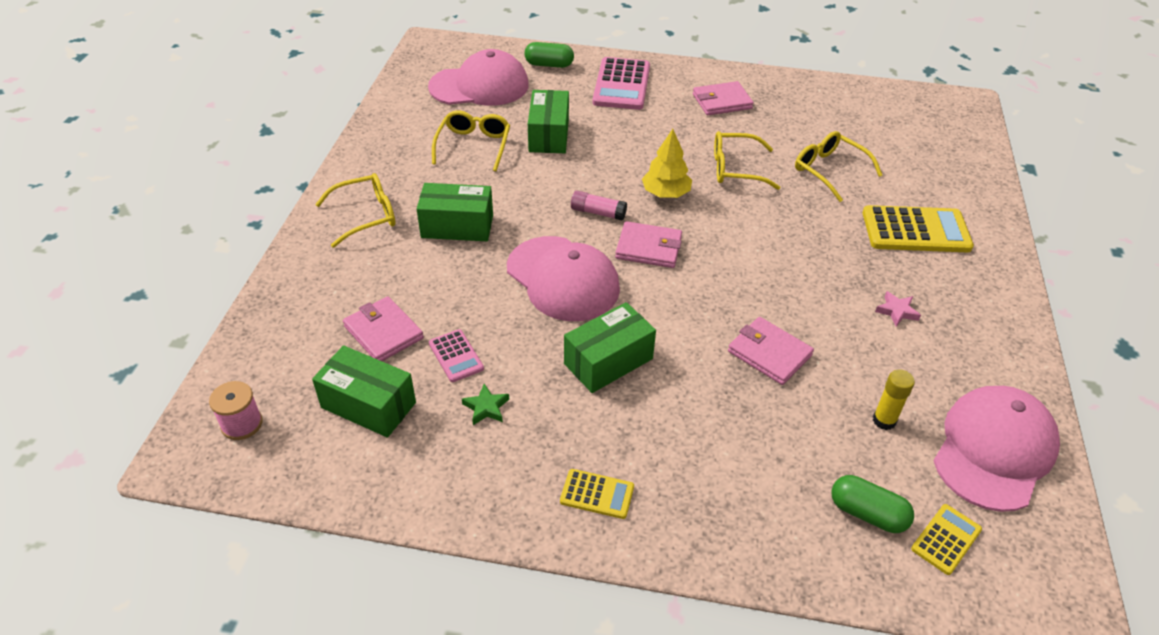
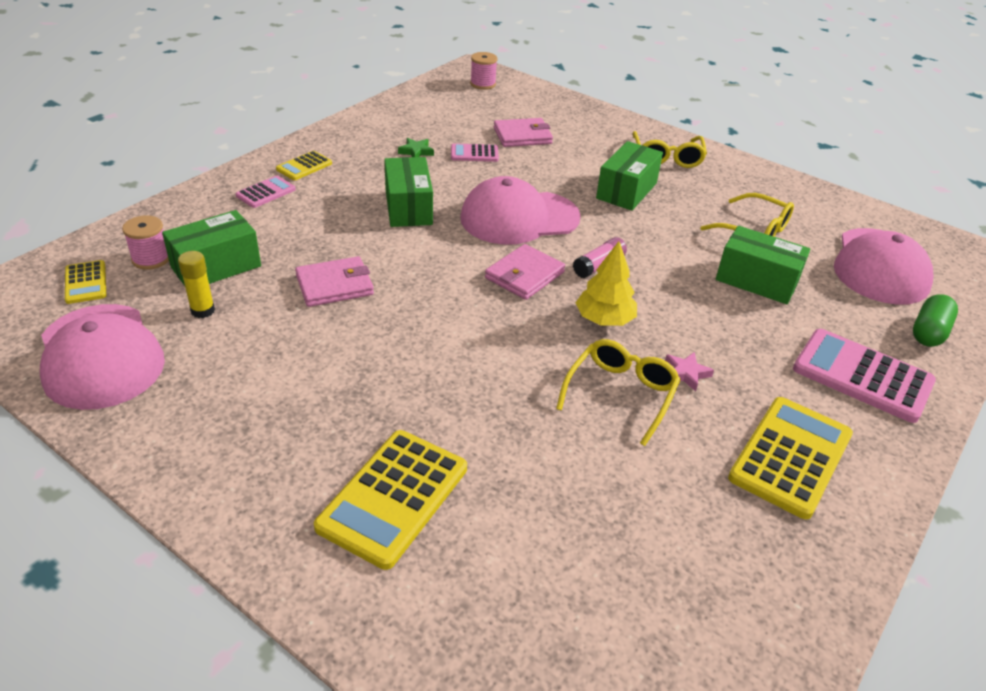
camera: 115 degrees right, 5 degrees down
green box [312,345,416,438] -> green box moved to [162,210,261,286]
pink wallet [693,81,754,115] -> yellow calculator [728,397,853,519]
yellow glasses [795,131,882,202] -> none
green capsule [831,475,914,533] -> pink spool [122,215,169,270]
pink star [875,291,921,327] -> pink star moved to [665,352,714,391]
none -> pink calculator [236,176,296,208]

